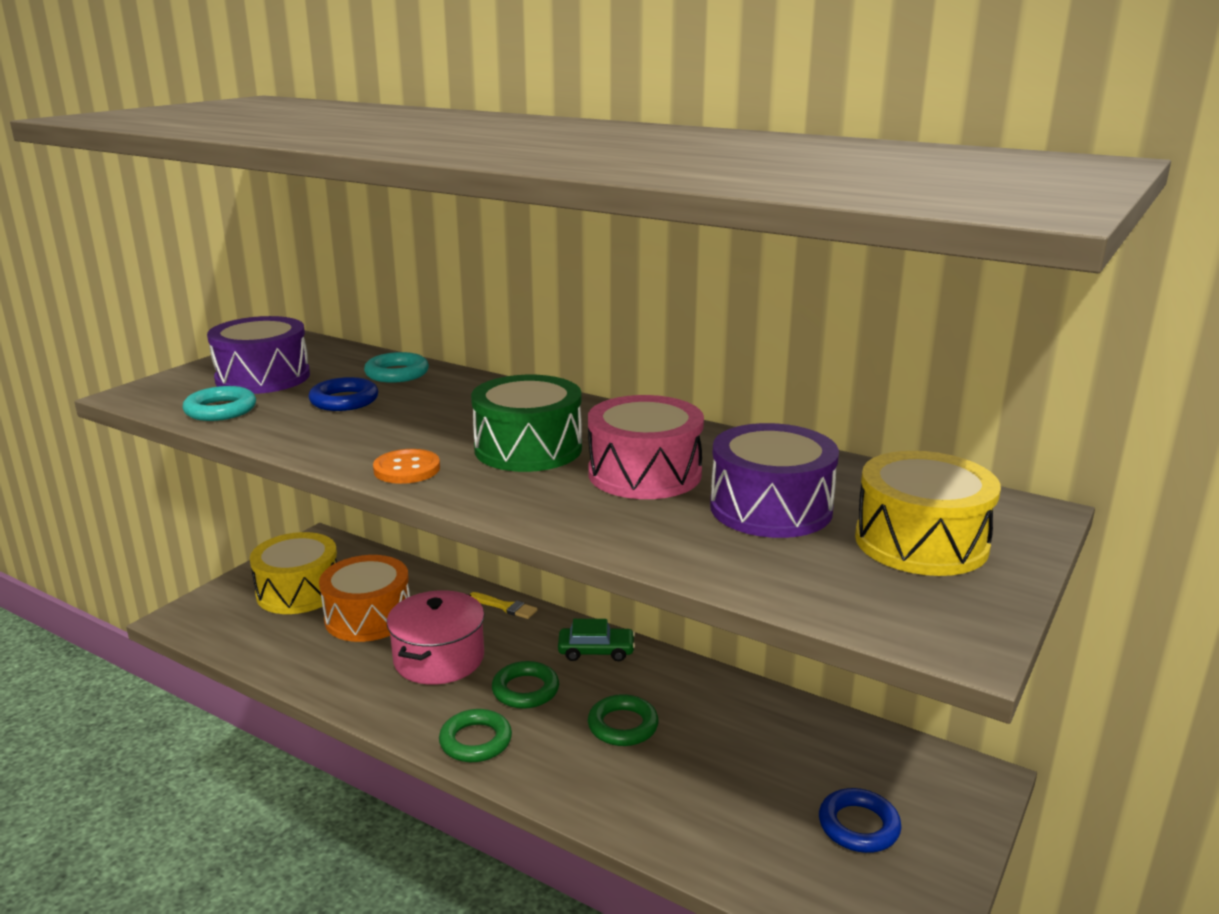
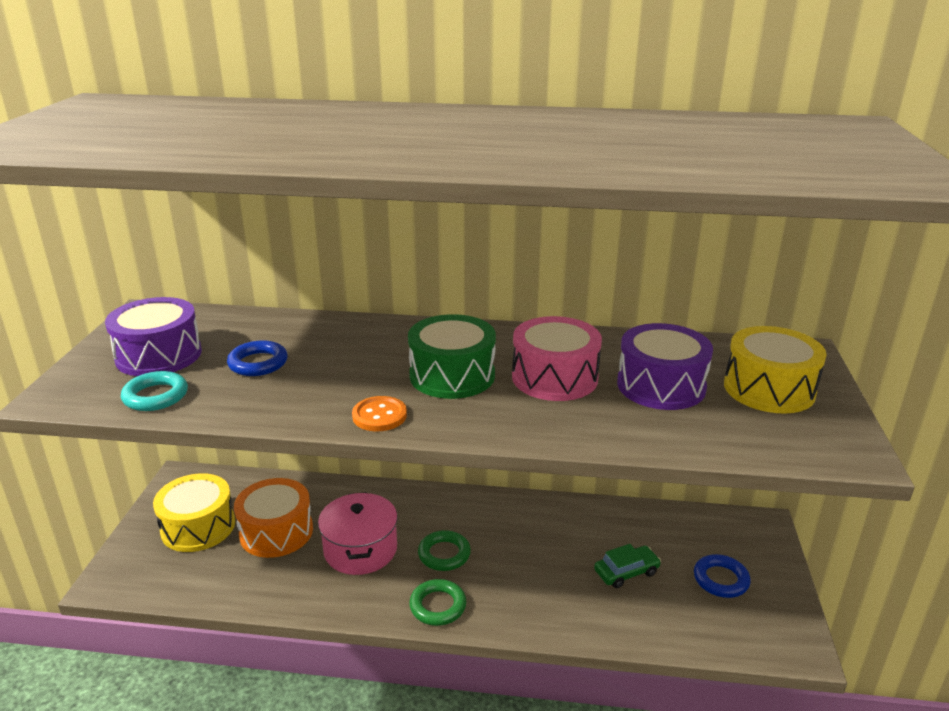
camera: 25 degrees left, 5 degrees up
turquoise ring [364,352,429,383] -> none
yellow brush [469,592,537,619] -> none
green car [558,619,635,661] -> green car moved to [594,544,661,588]
green ring [588,694,659,746] -> none

